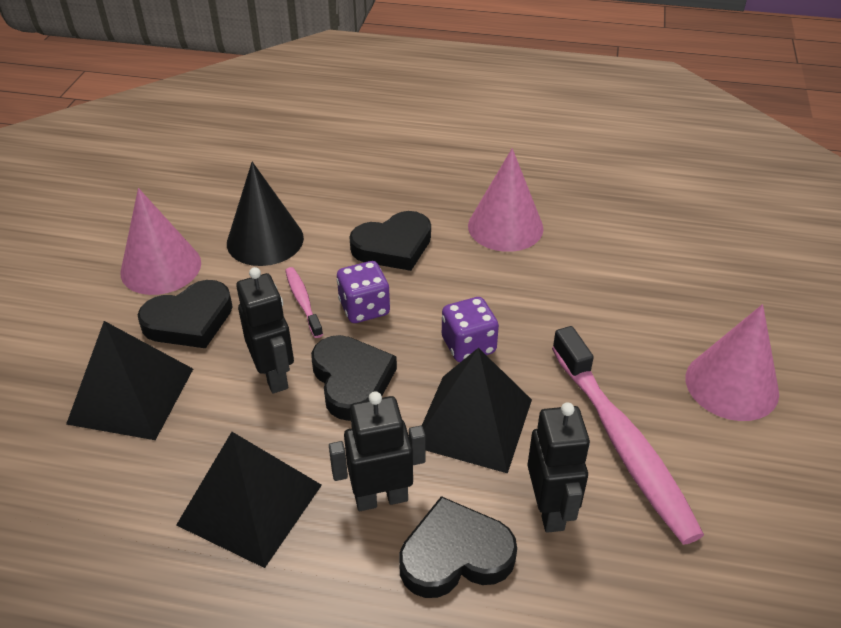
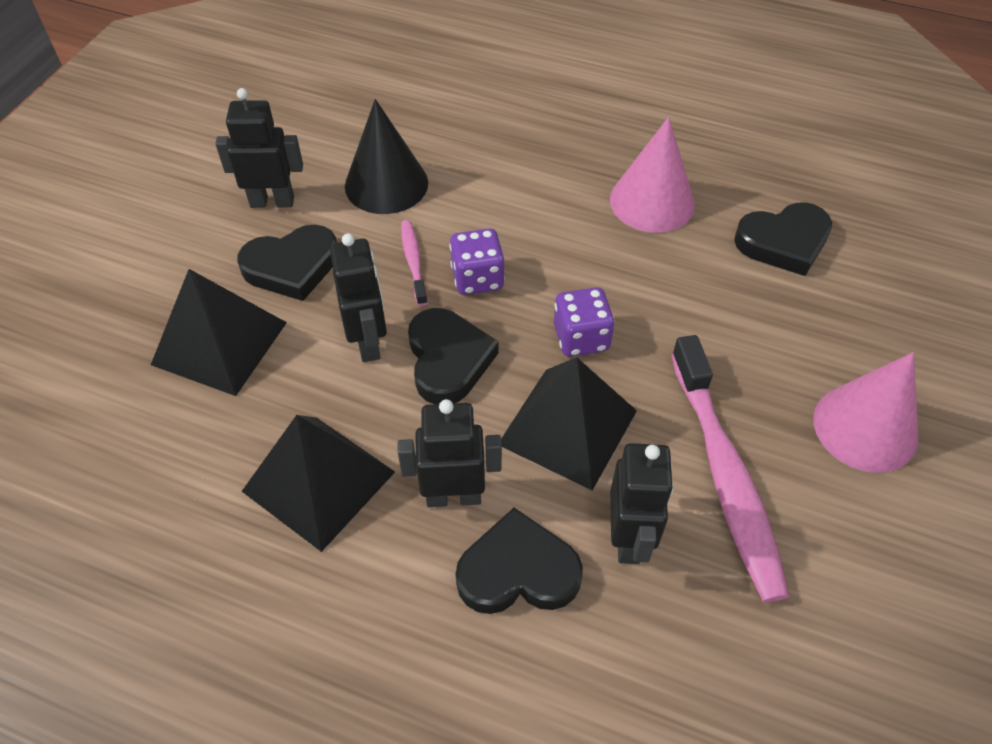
camera: 10 degrees right, 10 degrees up
pink cone [121,188,201,295] -> black robot [215,88,303,208]
black heart [349,211,431,271] -> black heart moved to [734,202,832,276]

